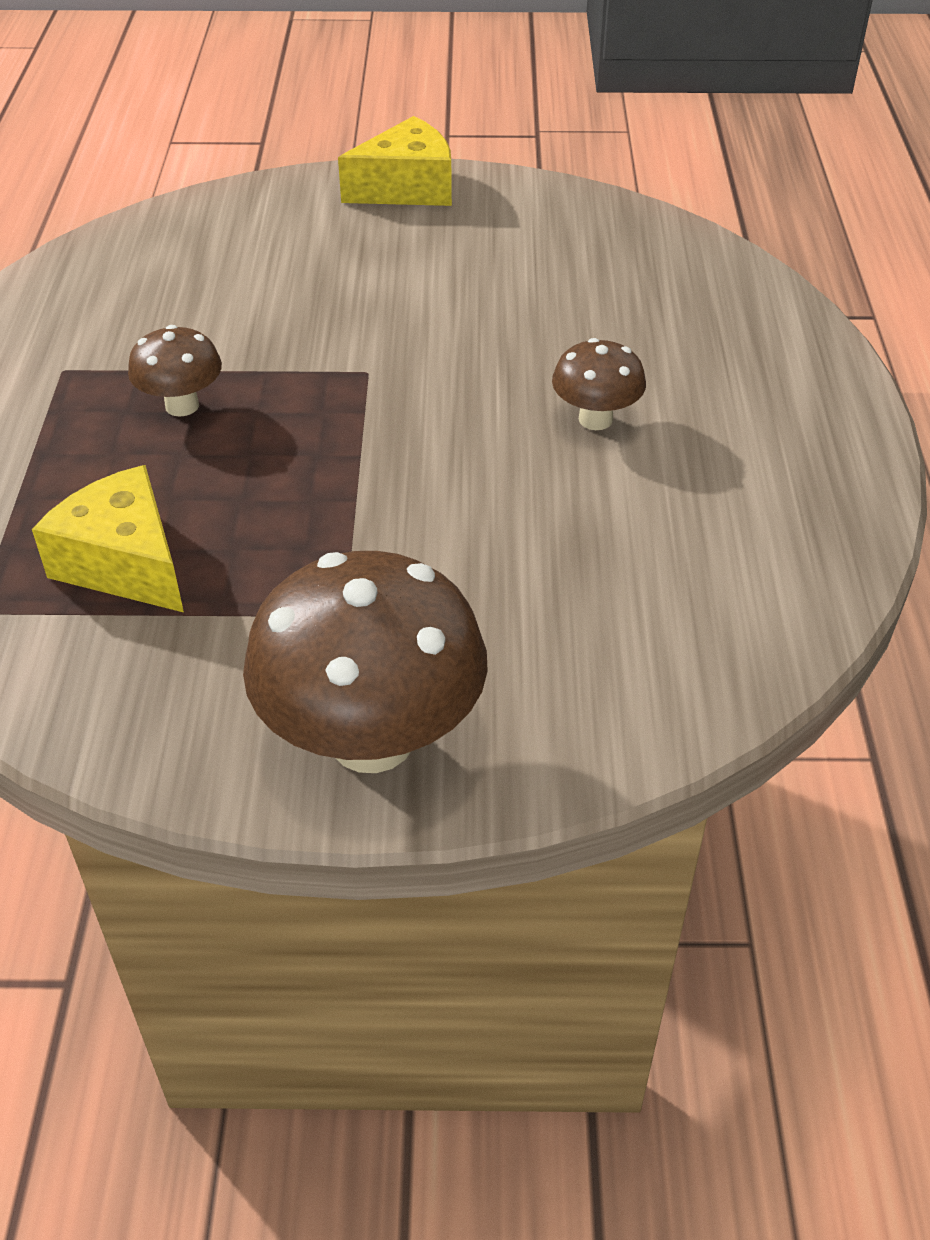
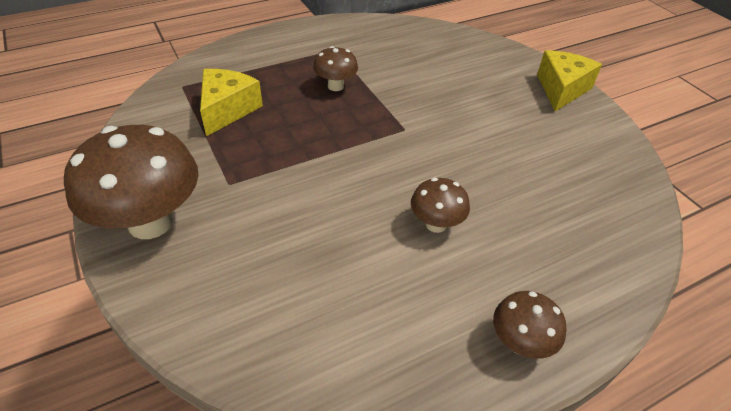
camera: 60 degrees right, 0 degrees up
yellow cheese [338,116,452,206] -> yellow cheese turned 105 degrees counterclockwise [537,50,602,111]
none -> brown mushroom [493,291,567,359]

